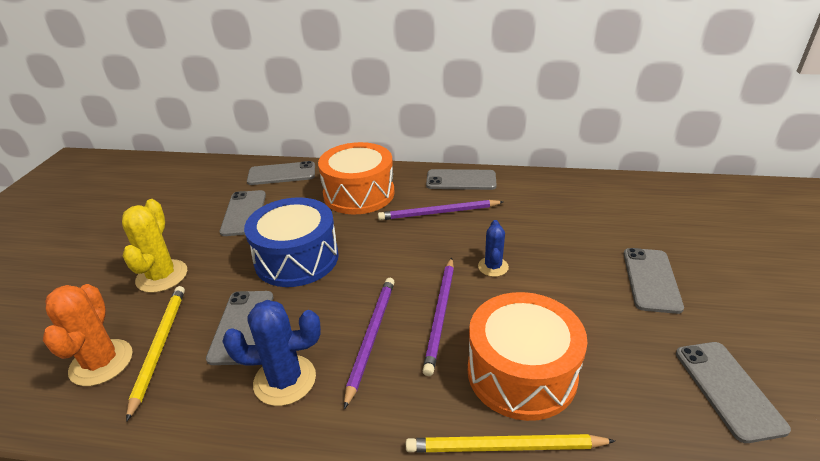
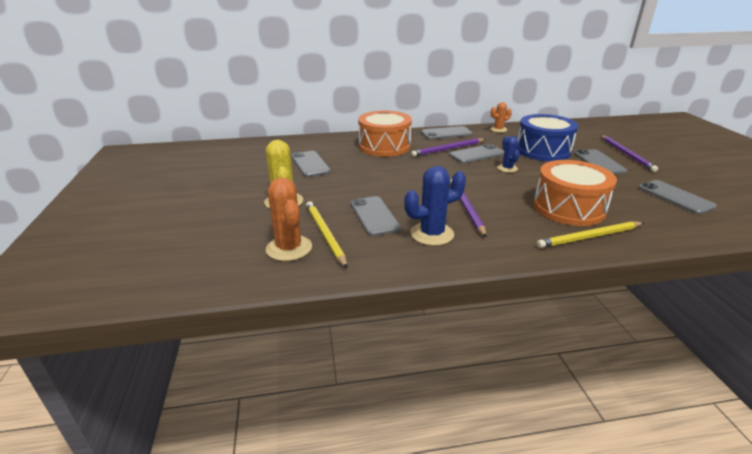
camera: 20 degrees left, 5 degrees down
blue drum [244,197,339,287] -> blue drum moved to [517,114,578,161]
grey phone [247,161,315,185] -> grey phone moved to [449,144,504,164]
purple pencil [423,258,454,376] -> purple pencil moved to [601,135,658,172]
none -> orange cactus [490,102,512,133]

